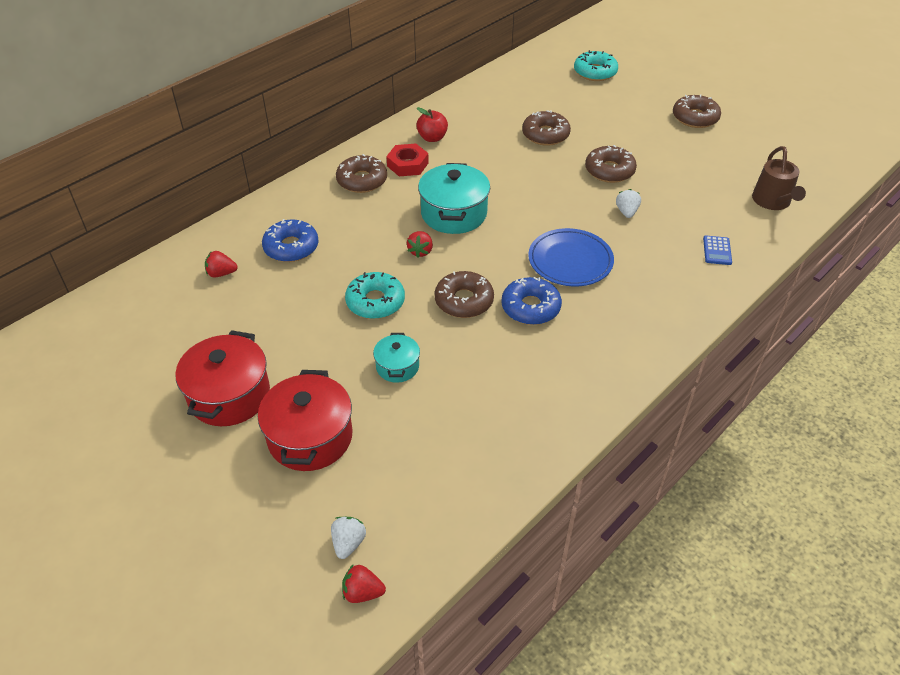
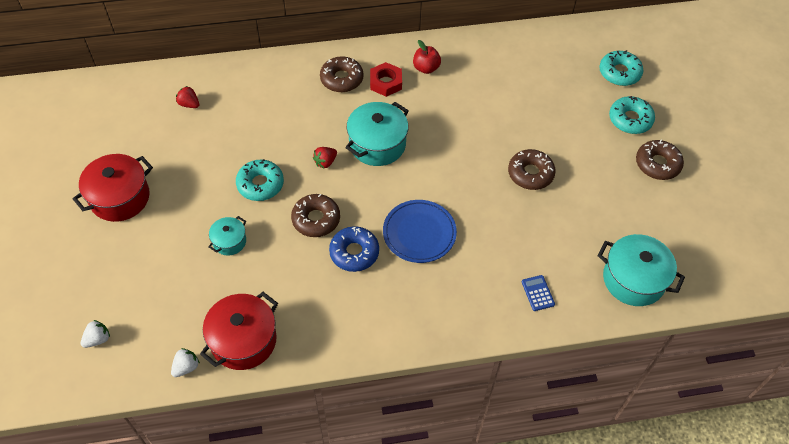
camera: 35 degrees right, 10 degrees up
red pot [258,370,352,471] -> red pot moved to [200,292,278,370]
blue donut [262,219,319,262] -> none
red strawberry [342,564,386,603] -> none
brown donut [522,110,571,146] -> none
white strawberry [616,189,641,218] -> white strawberry moved to [171,348,200,377]
blue calculator [703,236,732,265] -> blue calculator turned 120 degrees clockwise [522,275,555,311]
brown watering can [752,146,806,210] -> turquoise pot [598,234,685,306]
none -> turquoise donut [609,96,655,134]

